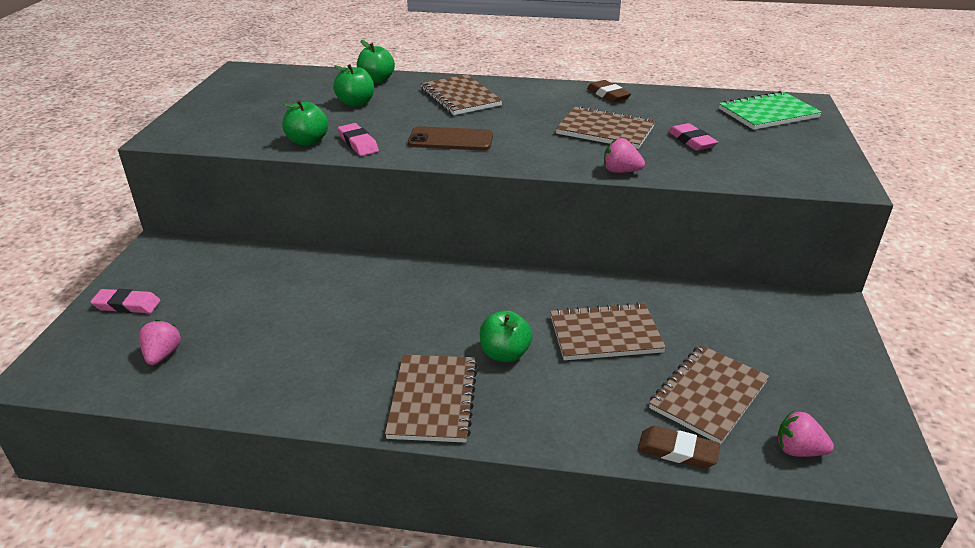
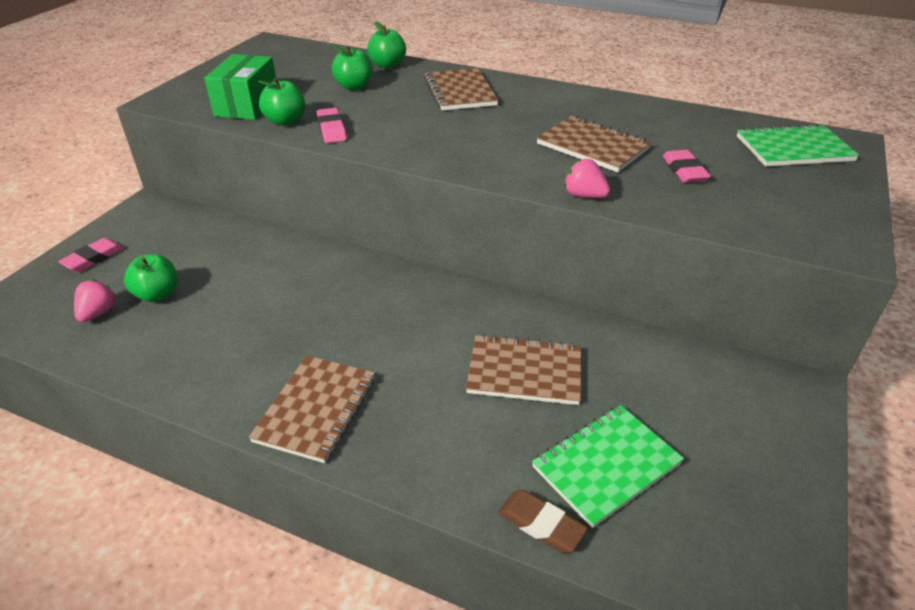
camera: 15 degrees right, 5 degrees up
pink eraser [90,289,160,313] -> pink eraser turned 75 degrees counterclockwise [58,238,124,272]
brown phone [408,126,493,151] -> none
green apple [480,310,532,362] -> green apple moved to [124,254,178,302]
brown eraser [587,80,631,102] -> none
brown notebook [649,345,769,445] -> green notebook [532,405,684,528]
pink strawberry [777,411,834,457] -> none
none -> green box [204,54,276,120]

